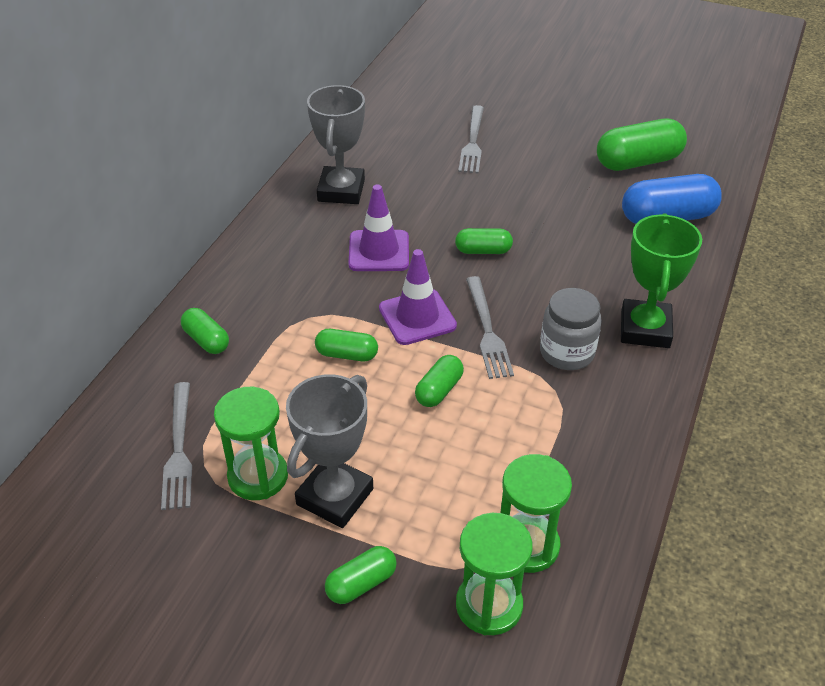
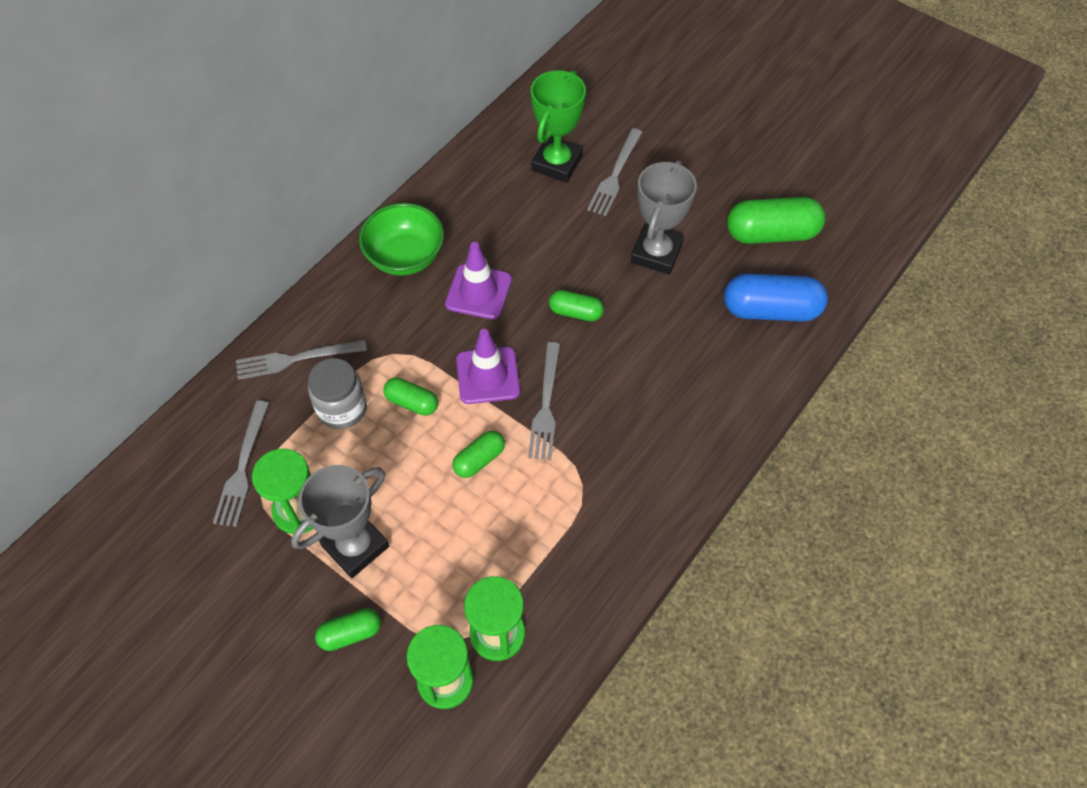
camera: 15 degrees right, 15 degrees up
green capsule [181,308,229,354] -> grey fork [236,340,367,380]
grey trophy [307,85,365,204] -> grey trophy moved to [631,160,697,275]
grey jar [540,288,602,370] -> grey jar moved to [308,358,367,429]
green trophy [621,213,702,348] -> green trophy moved to [531,70,586,183]
none -> green bowl [359,203,444,276]

